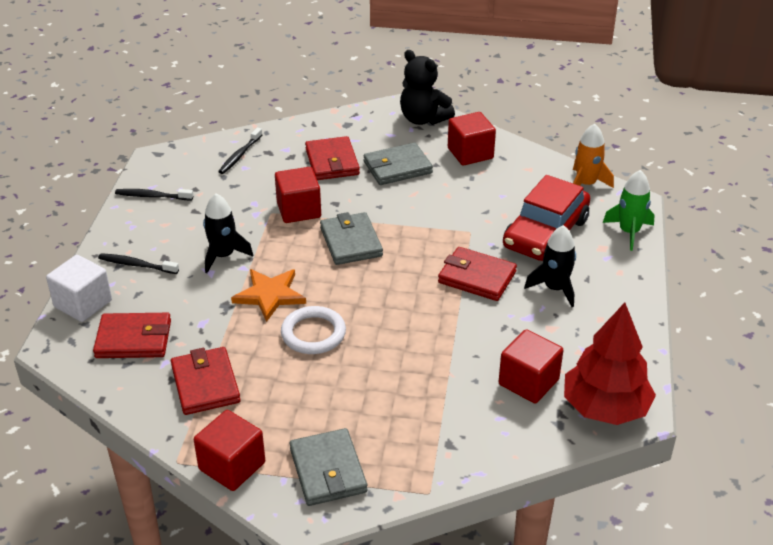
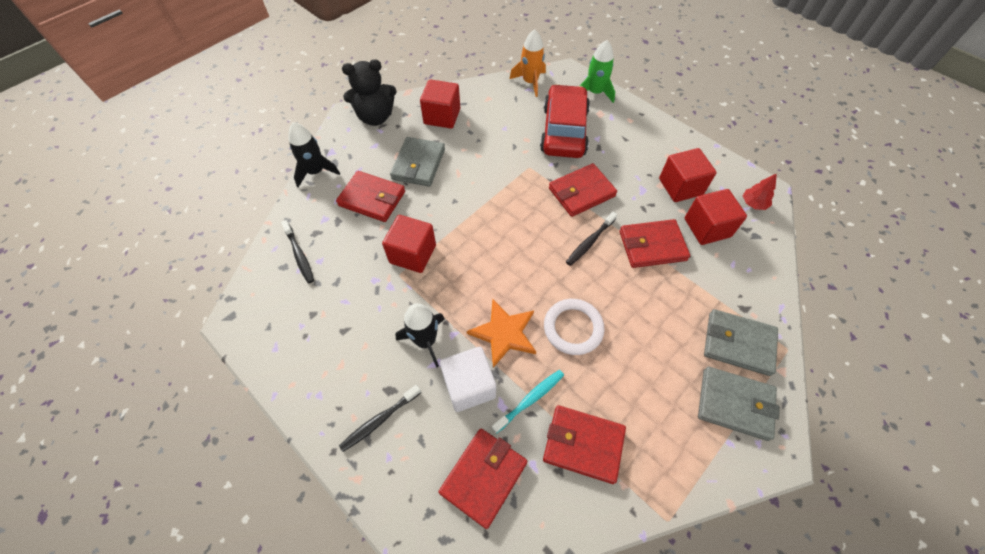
camera: 55 degrees left, 20 degrees up
white cube [46,255,112,322] -> white cube moved to [440,347,496,412]
black toothbrush [115,189,193,200] -> black toothbrush moved to [566,212,617,266]
red cube [194,410,265,491] -> red cube moved to [659,148,717,202]
grey wallet [320,212,383,265] -> grey wallet moved to [704,309,778,376]
red car [503,175,590,261] -> red car turned 150 degrees counterclockwise [540,84,590,158]
black rocket [524,225,576,307] -> black rocket moved to [288,122,340,187]
red tree [564,302,656,425] -> red tree [743,174,777,210], size x0.42
none -> turquoise toothbrush [492,370,564,434]
none -> red wallet [619,219,690,268]

